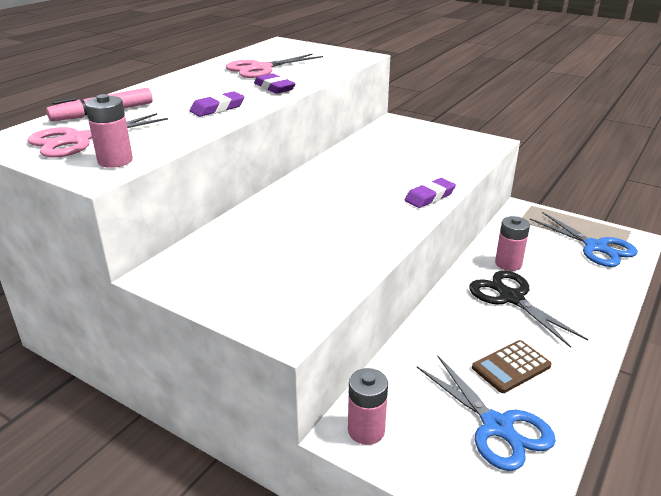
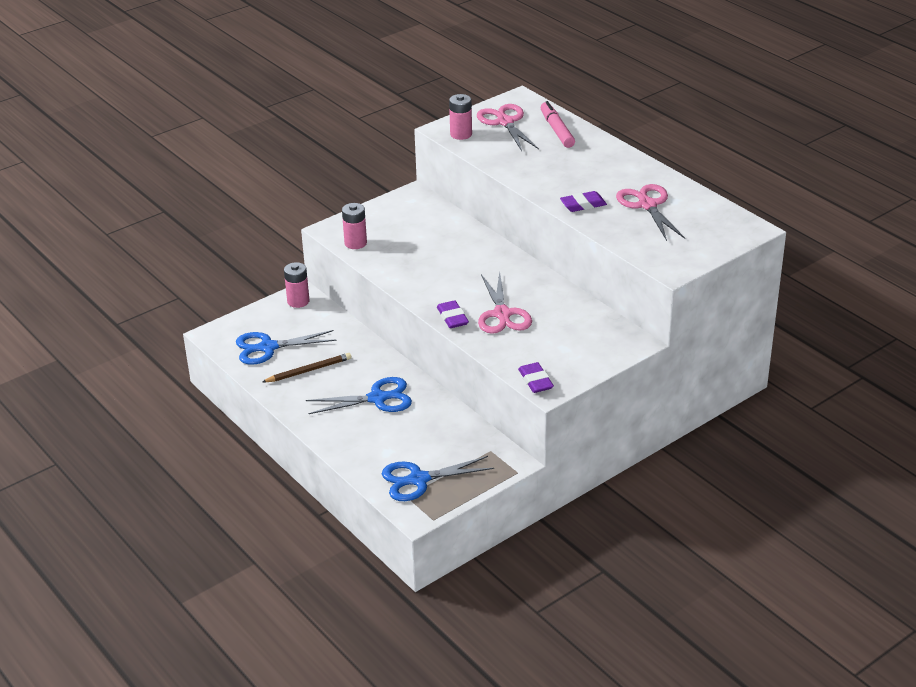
camera: 110 degrees right, 5 degrees up
purple eraser [189,91,244,117] -> purple eraser moved to [518,362,554,393]
black scissors [469,270,588,348] -> blue scissors [306,377,412,414]
brown calculator [472,340,552,393] -> brown pencil [262,353,351,382]
pink battery [495,216,530,271] -> pink battery moved to [342,203,367,249]
none -> pink scissors [478,272,532,334]

